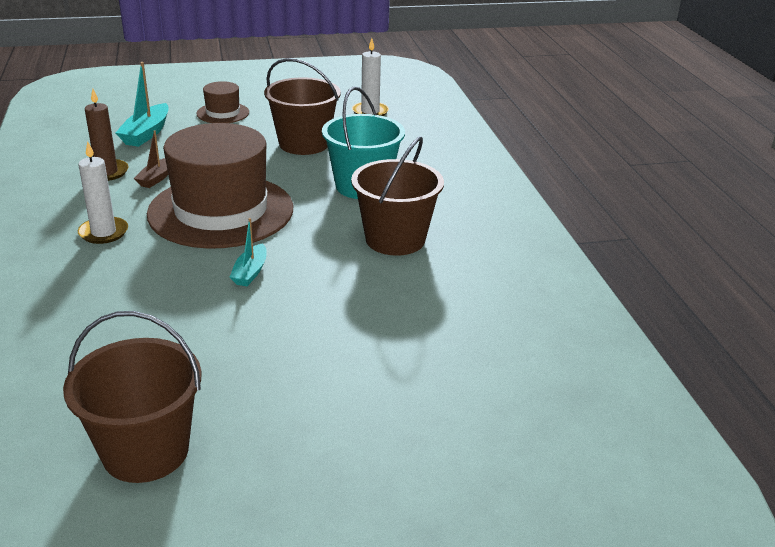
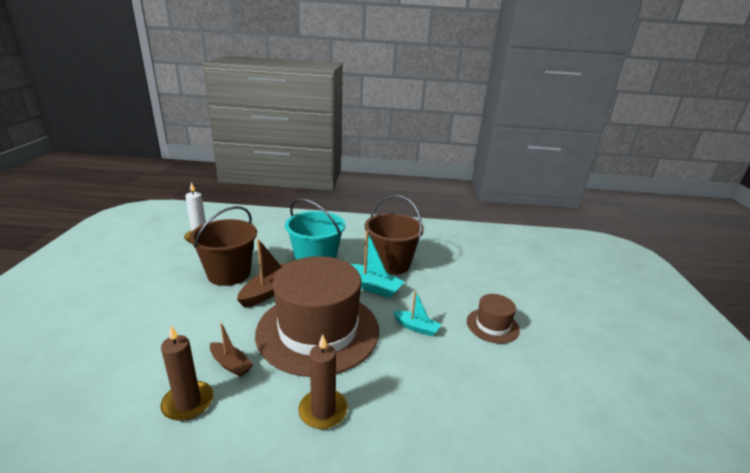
camera: 75 degrees left, 5 degrees down
brown bucket [63,311,202,483] -> none
white candle [78,142,128,244] -> brown candle [298,335,348,429]
turquoise boat [116,62,169,147] -> turquoise boat moved to [349,231,404,298]
brown hat [196,81,249,123] -> brown hat moved to [467,294,520,344]
none -> brown boat [237,239,286,308]

